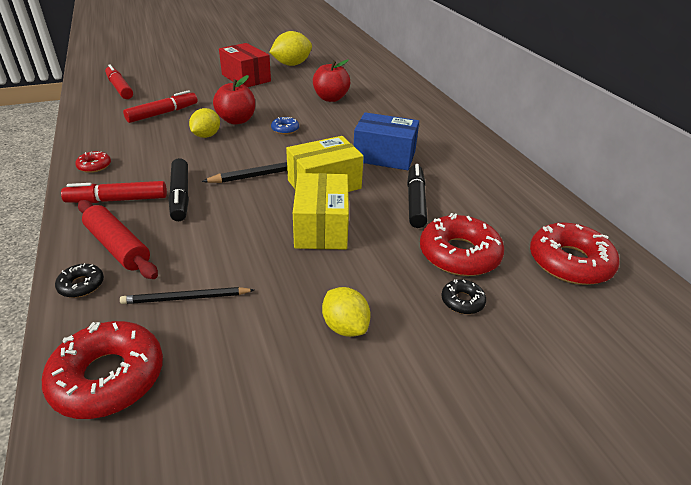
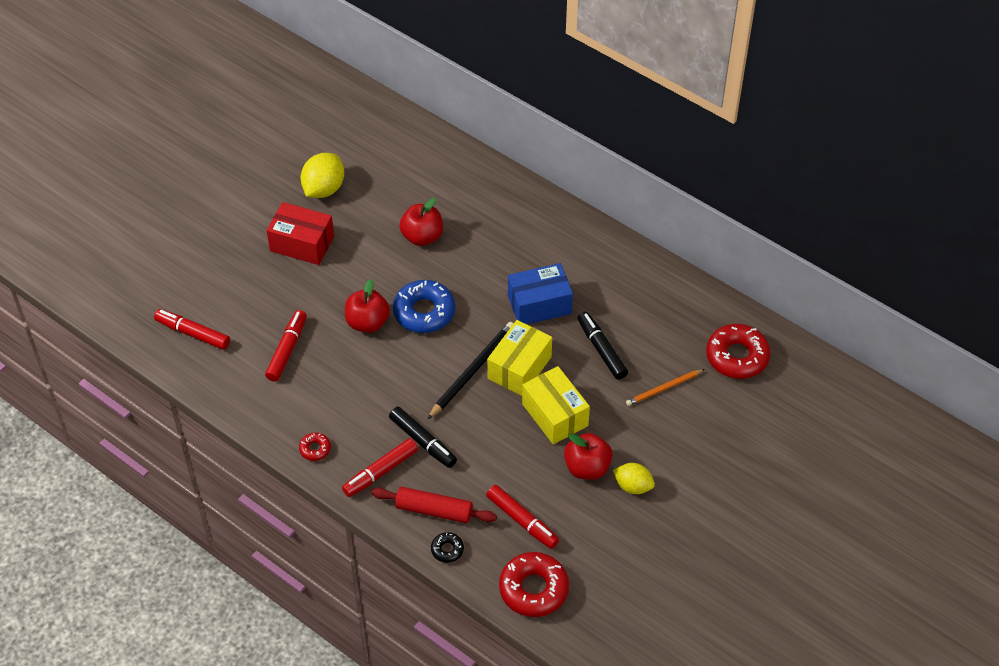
camera: 30 degrees left, 15 degrees up
black pencil [120,287,254,304] -> red marker [486,485,559,549]
yellow lemon [189,108,220,138] -> none
blue donut [271,117,299,134] -> blue donut [393,280,455,333], size x2.08
red donut [420,213,504,276] -> orange pencil [626,369,705,406]
black donut [441,279,486,314] -> none
none -> red apple [564,433,613,480]

